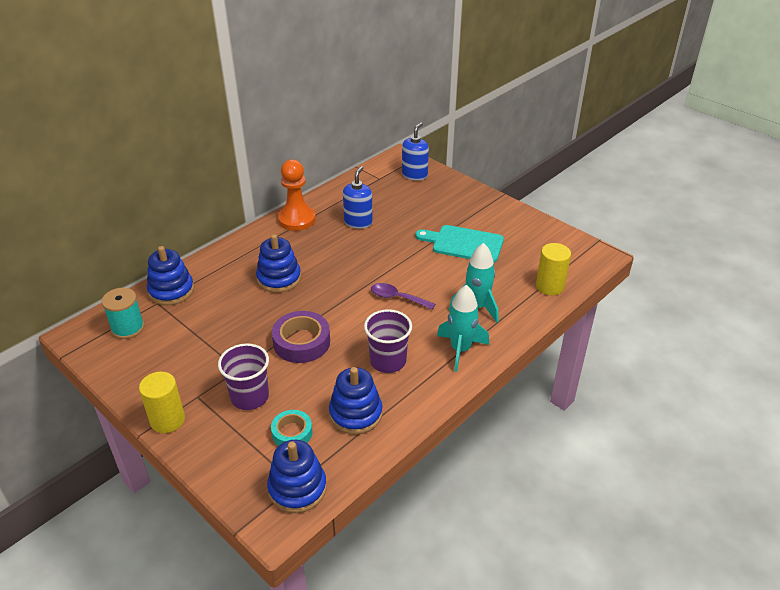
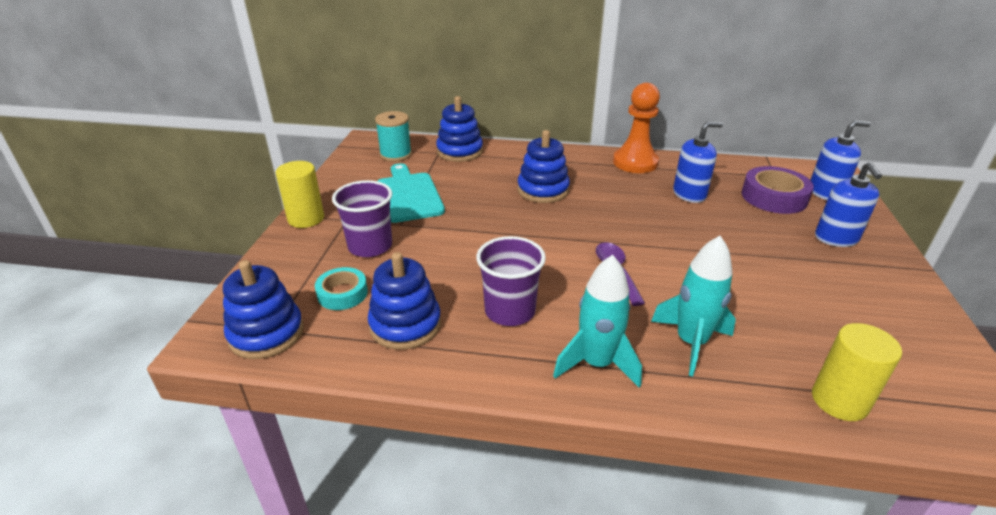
camera: 55 degrees right, 5 degrees down
purple tape [272,311,330,363] -> purple tape moved to [741,166,814,214]
turquoise cutting board [415,225,504,263] -> turquoise cutting board moved to [378,163,445,223]
none -> blue soap dispenser [815,162,882,247]

